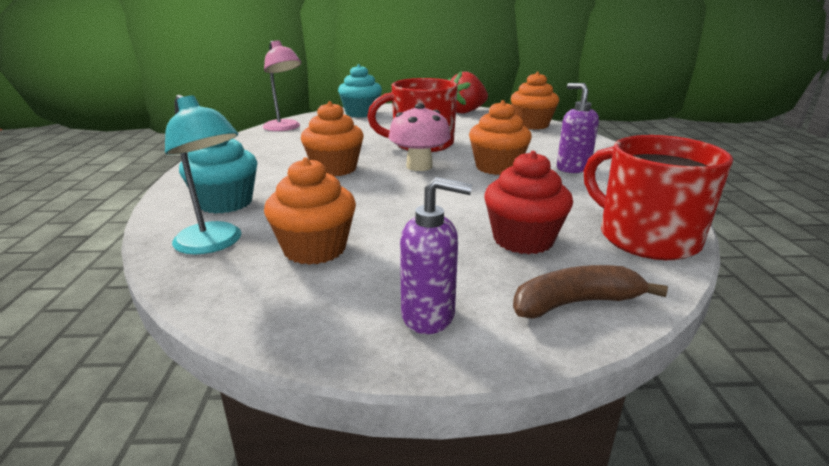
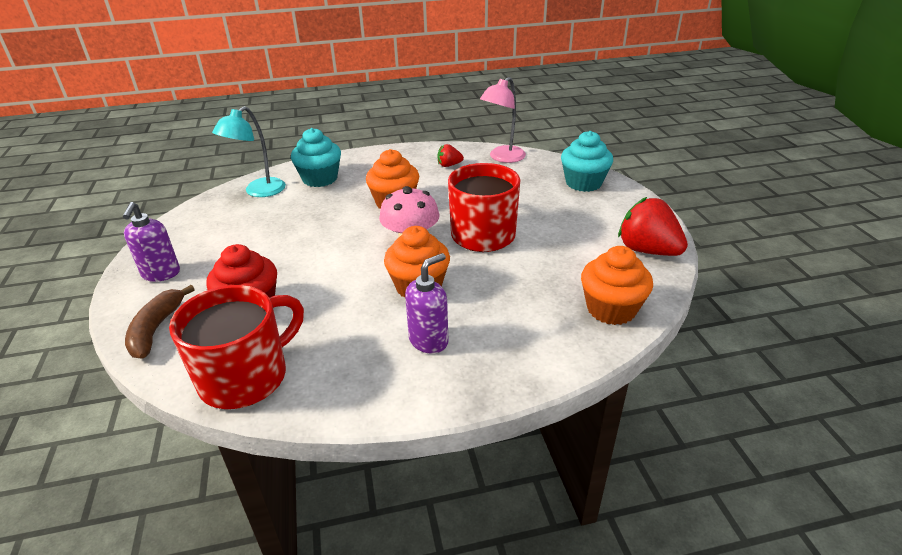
camera: 80 degrees right, 10 degrees up
orange cupcake [264,157,356,265] -> none
brown banana [513,265,668,319] -> brown banana turned 150 degrees counterclockwise [125,285,195,359]
none -> red strawberry [438,144,464,167]

